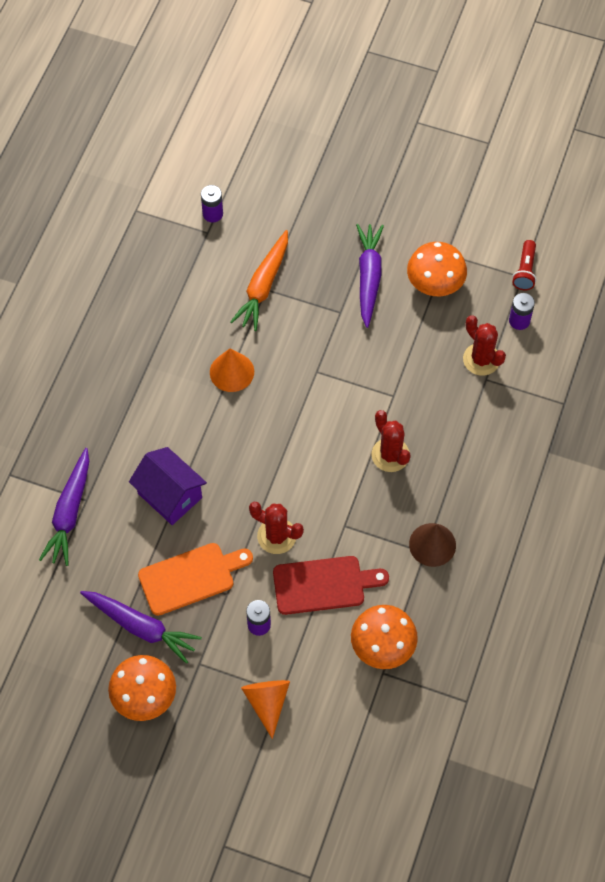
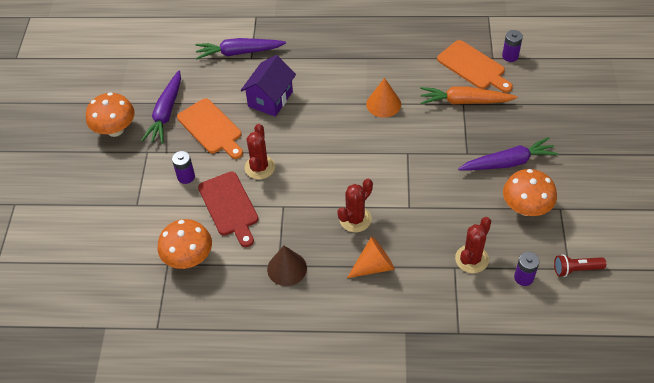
camera: 75 degrees right, 10 degrees down
orange cone [241,680,290,739] -> orange cone moved to [347,236,395,278]
none -> orange cutting board [437,40,513,93]

